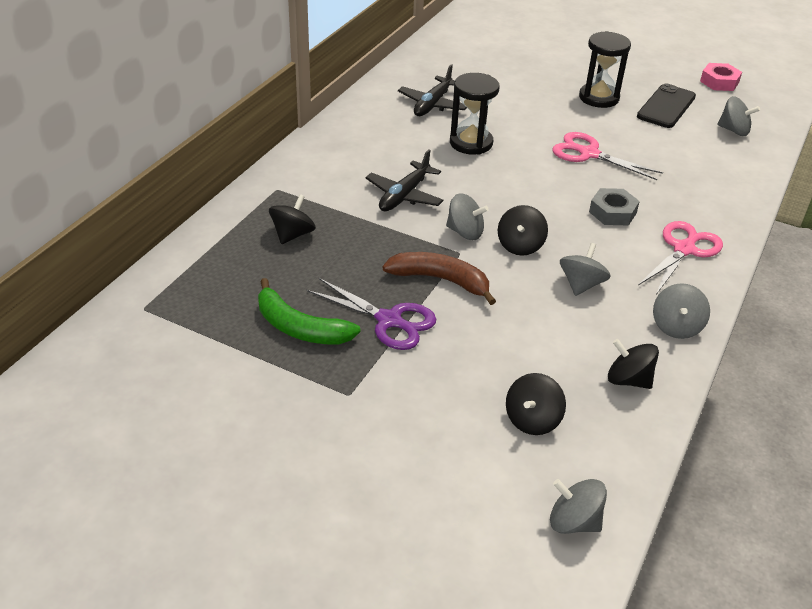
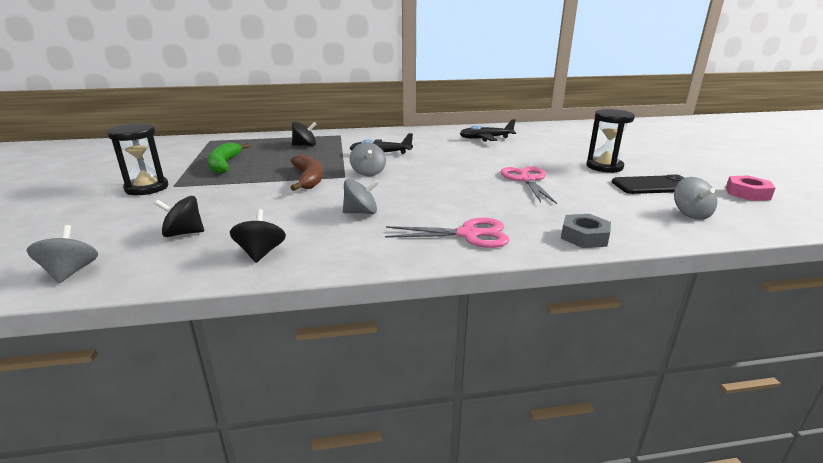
camera: 55 degrees right, 15 degrees down
purple scissors [307,278,436,350] -> none
black hourglass [450,73,500,155] -> black hourglass moved to [107,123,168,195]
black spinning top [498,205,548,256] -> none
grey nut [589,188,640,225] -> grey nut moved to [561,214,611,248]
grey spinning top [653,283,710,339] -> none

